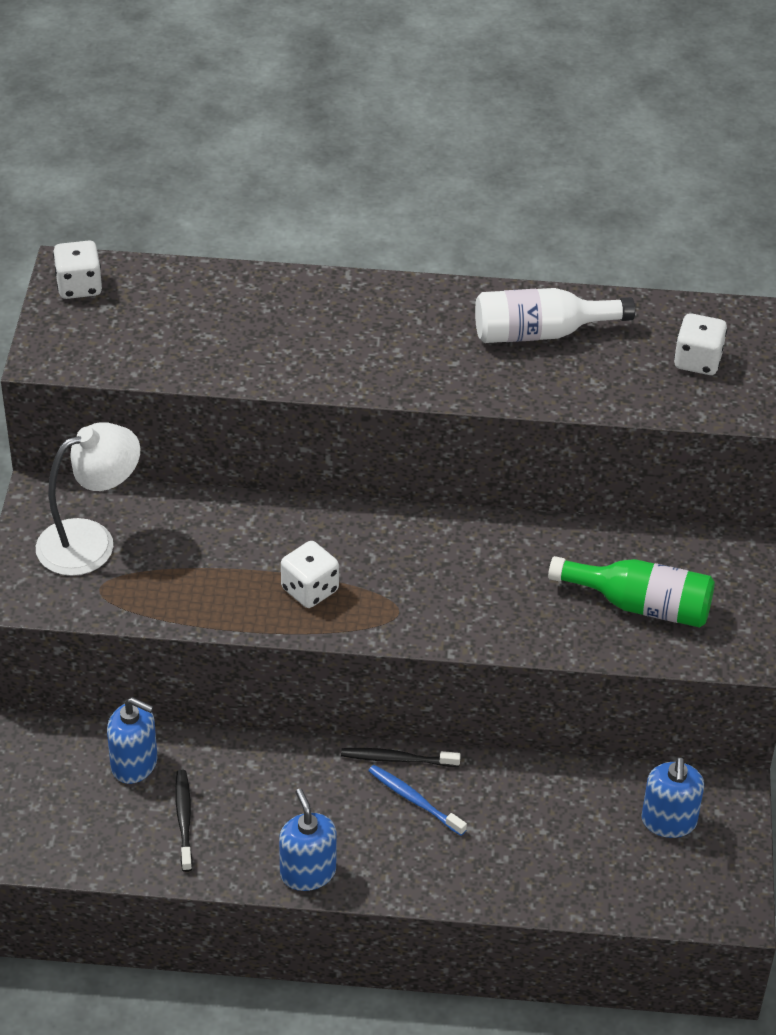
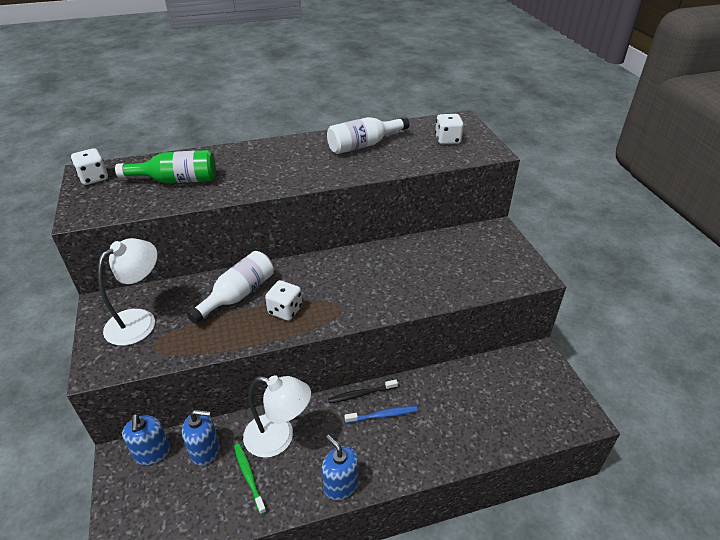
camera: 20 degrees left, 5 degrees down
black toothbrush [175,770,193,872] -> green toothbrush [234,444,266,515]
blue toothbrush [368,765,467,836] -> blue toothbrush turned 150 degrees clockwise [345,406,418,423]
green bottle [548,556,715,628] -> green bottle moved to [115,150,216,183]
blue soap dispenser [641,757,704,838] -> blue soap dispenser moved to [122,414,170,465]
none -> white bottle [187,251,274,324]
none -> white lamp [243,375,311,458]

